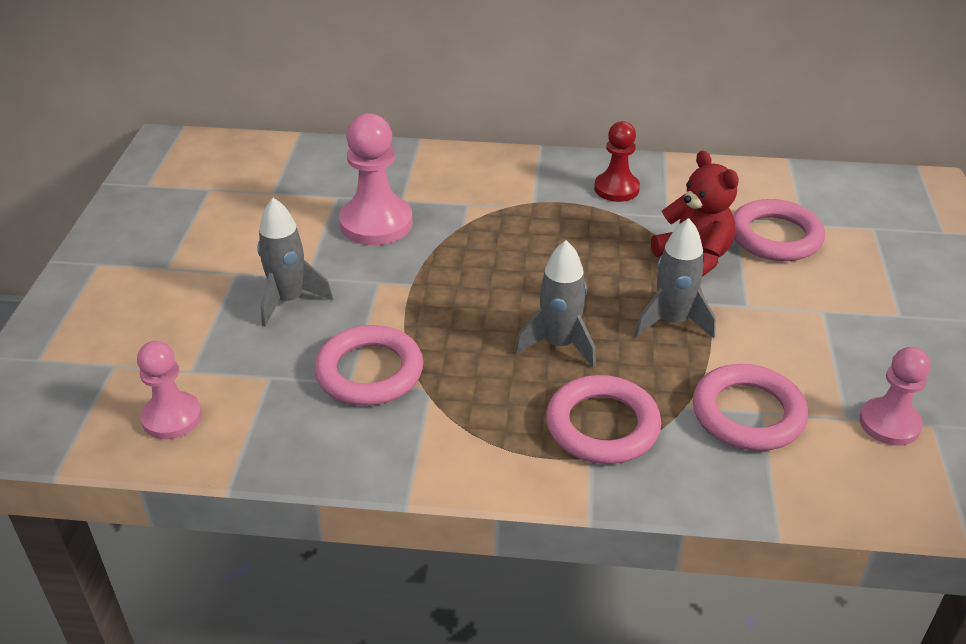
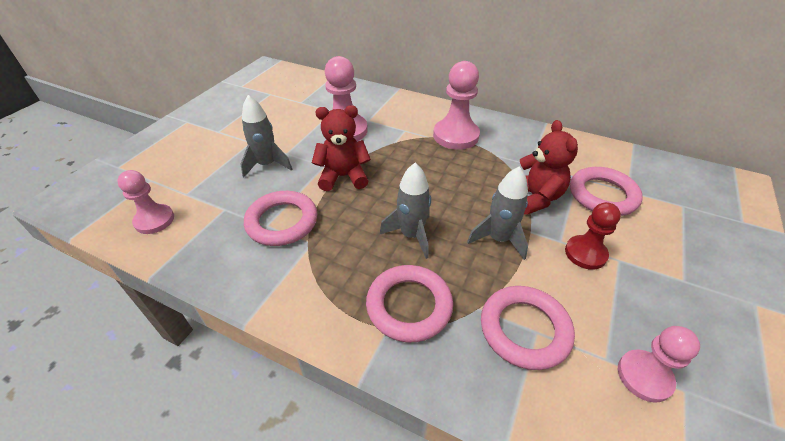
camera: 20 degrees right, 5 degrees up
red pawn [594,121,640,202] -> red pawn moved to [565,202,621,270]
none -> red teddy bear [312,105,371,191]
none -> pink pawn [433,61,480,150]

